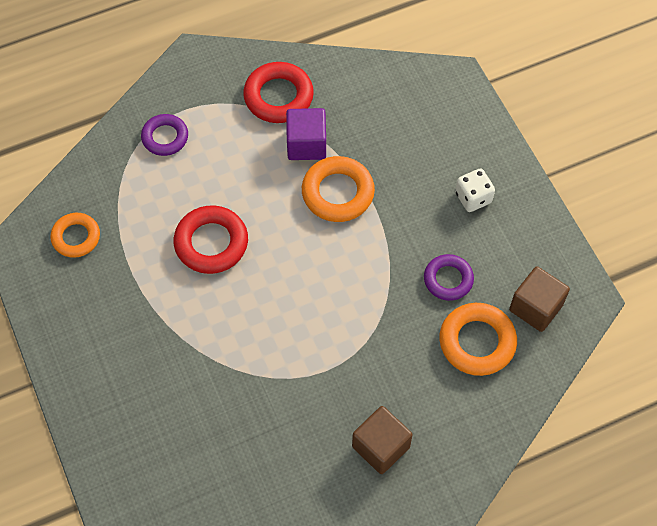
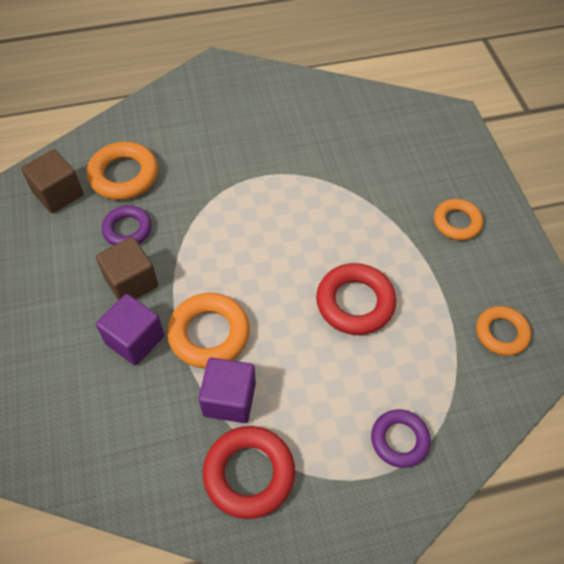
camera: 170 degrees left, 5 degrees down
brown cube [352,406,413,474] -> brown cube moved to [96,237,158,300]
white dice [455,168,495,212] -> none
none -> purple cube [96,294,164,366]
none -> orange ring [434,199,483,240]

